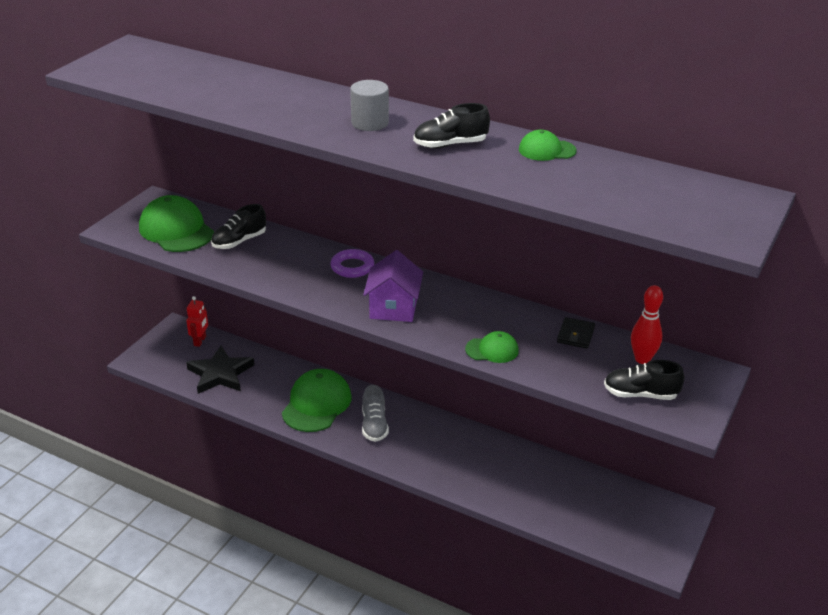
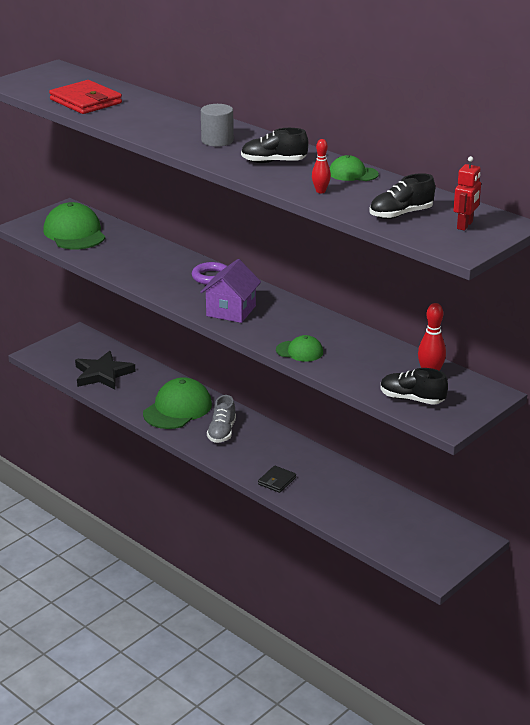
camera: 15 degrees right, 5 degrees down
red robot [186,296,208,347] -> red robot moved to [453,156,481,231]
black shoe [211,204,266,249] -> black shoe moved to [369,173,435,219]
black wallet [557,317,595,349] -> black wallet moved to [258,465,296,493]
none -> red wallet [49,80,122,114]
none -> red bowling pin [312,139,331,193]

